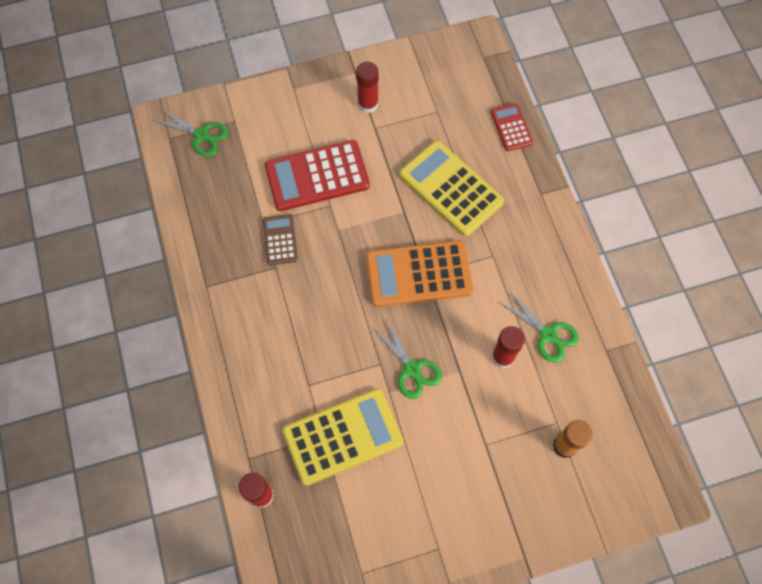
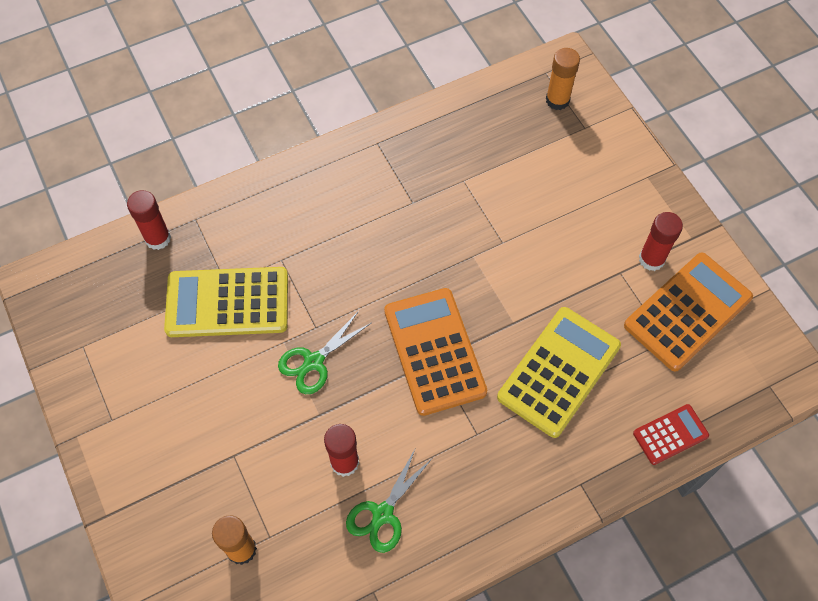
camera: 80 degrees right, 5 degrees down
green scissors [153,108,229,157] -> orange glue stick [546,48,580,110]
brown calculator [263,214,298,265] -> none
red calculator [265,140,370,211] -> none
yellow calculator [282,388,403,486] -> yellow calculator turned 120 degrees clockwise [164,267,288,337]
none -> orange calculator [624,253,753,371]

